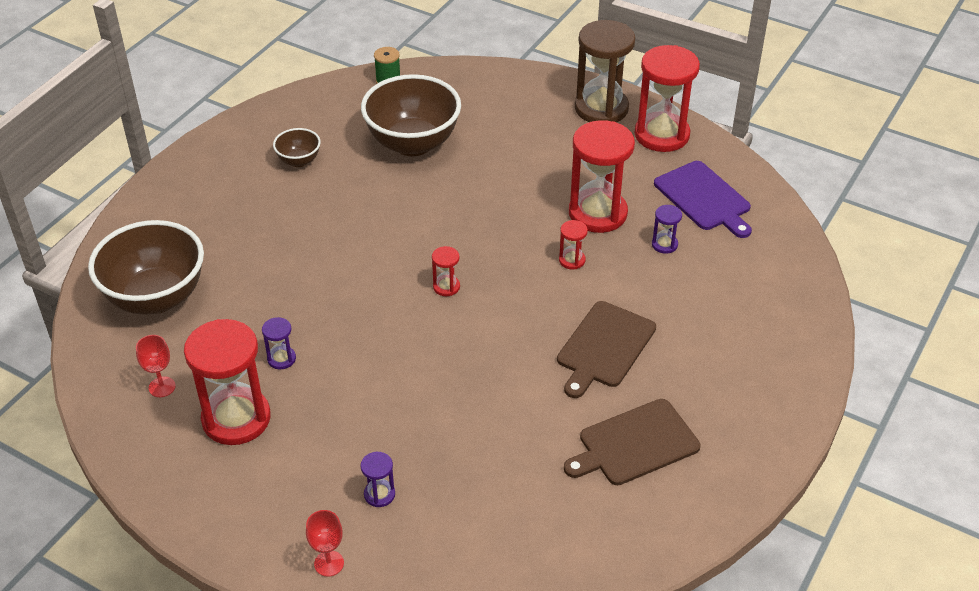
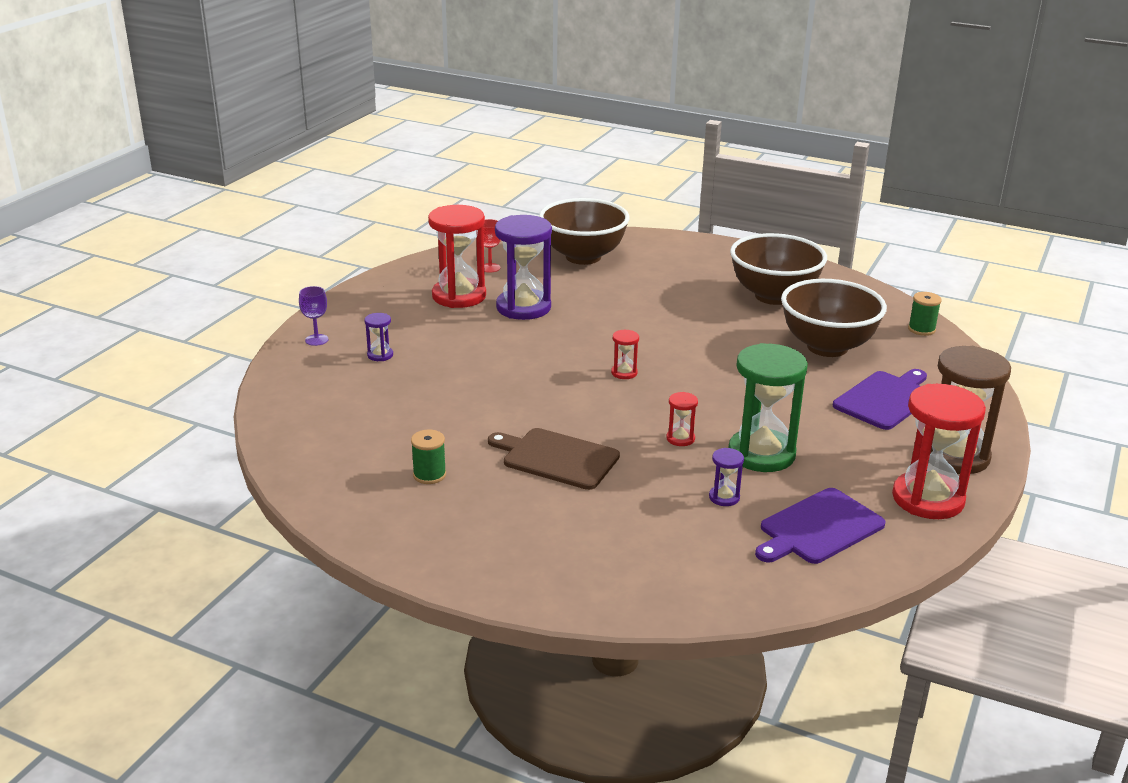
camera: 85 degrees right, 15 degrees down
purple hourglass [262,317,296,369] -> purple hourglass [495,215,552,320], size x2.30
brown bowl [273,128,321,167] -> brown bowl [730,233,827,305], size x2.11
red goblet [306,510,344,577] -> purple goblet [299,286,328,346]
brown cutting board [564,399,701,485] -> green spool [411,430,446,484]
red hourglass [569,120,635,233] -> green hourglass [729,343,808,472]
none -> purple cutting board [833,369,927,430]

